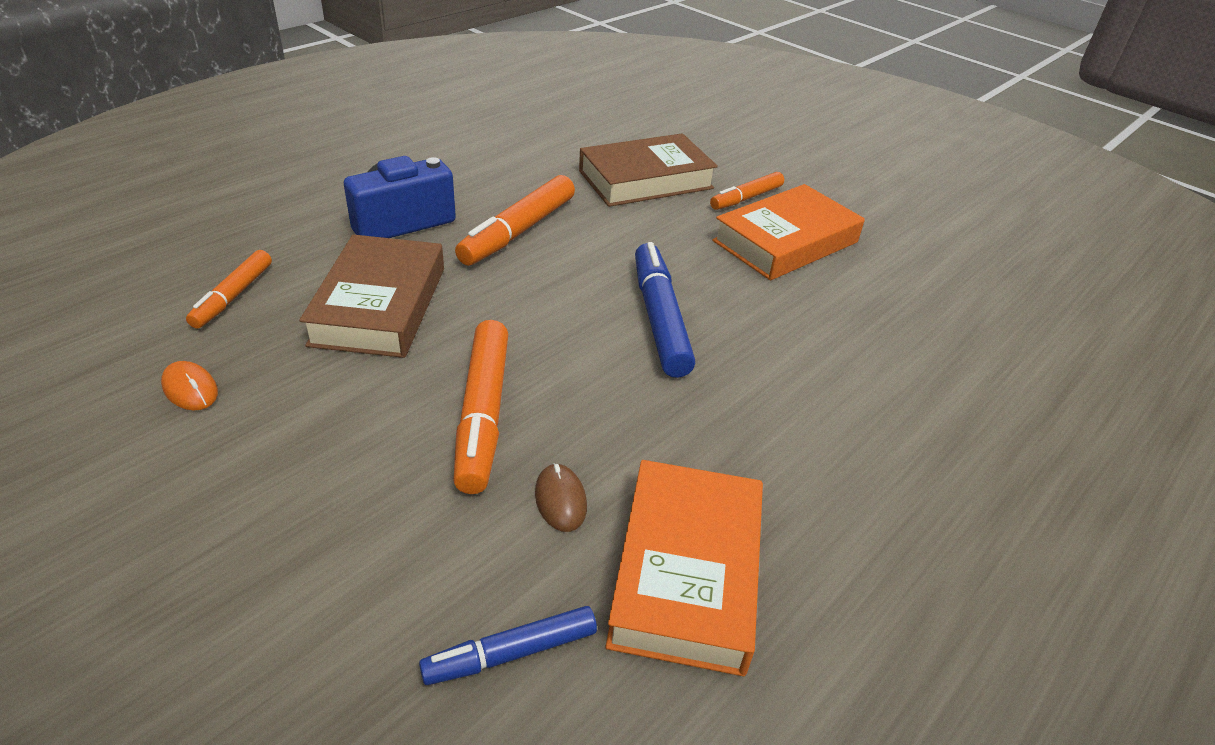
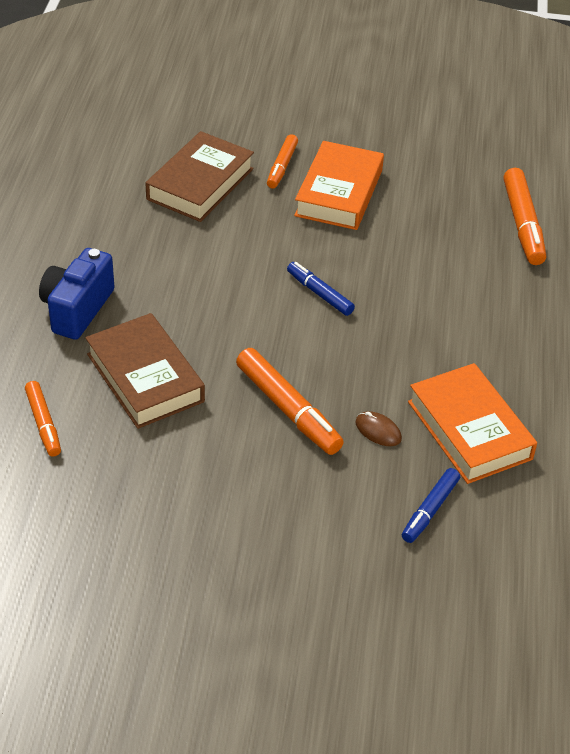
camera: 35 degrees left, 5 degrees up
orange mouse [161,361,218,411] -> none
orange marker [455,175,575,266] -> orange marker moved to [503,168,546,265]
blue marker [635,242,695,378] -> blue marker [287,262,355,316], size x0.62

